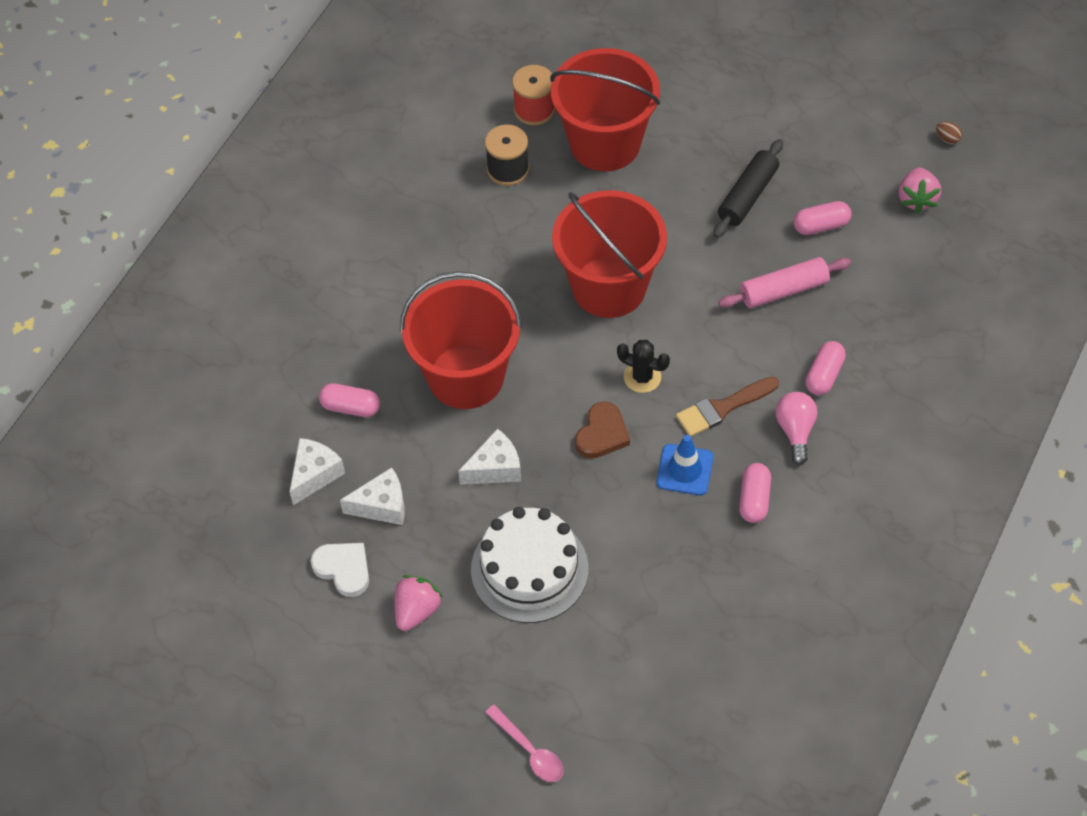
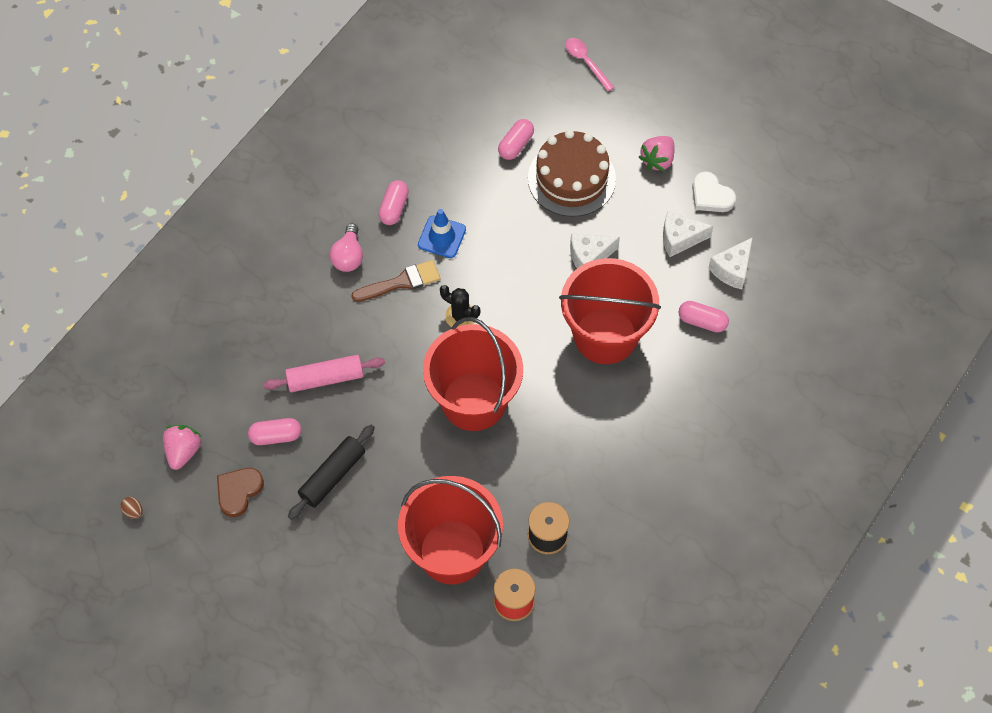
camera: 175 degrees left, 5 degrees up
white cake [471,507,589,623] -> brown cake [528,130,616,217]
brown heart [575,401,630,459] -> brown heart moved to [217,468,264,517]
pink capsule [805,341,846,395] -> pink capsule moved to [498,119,534,160]

